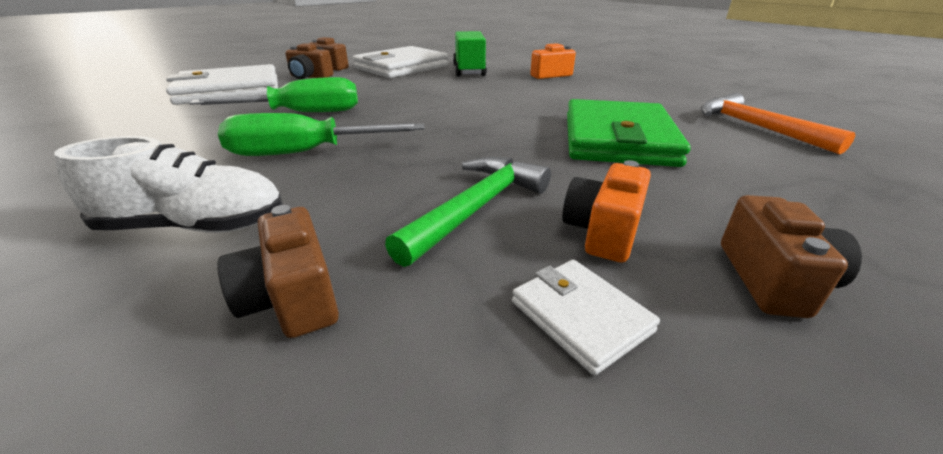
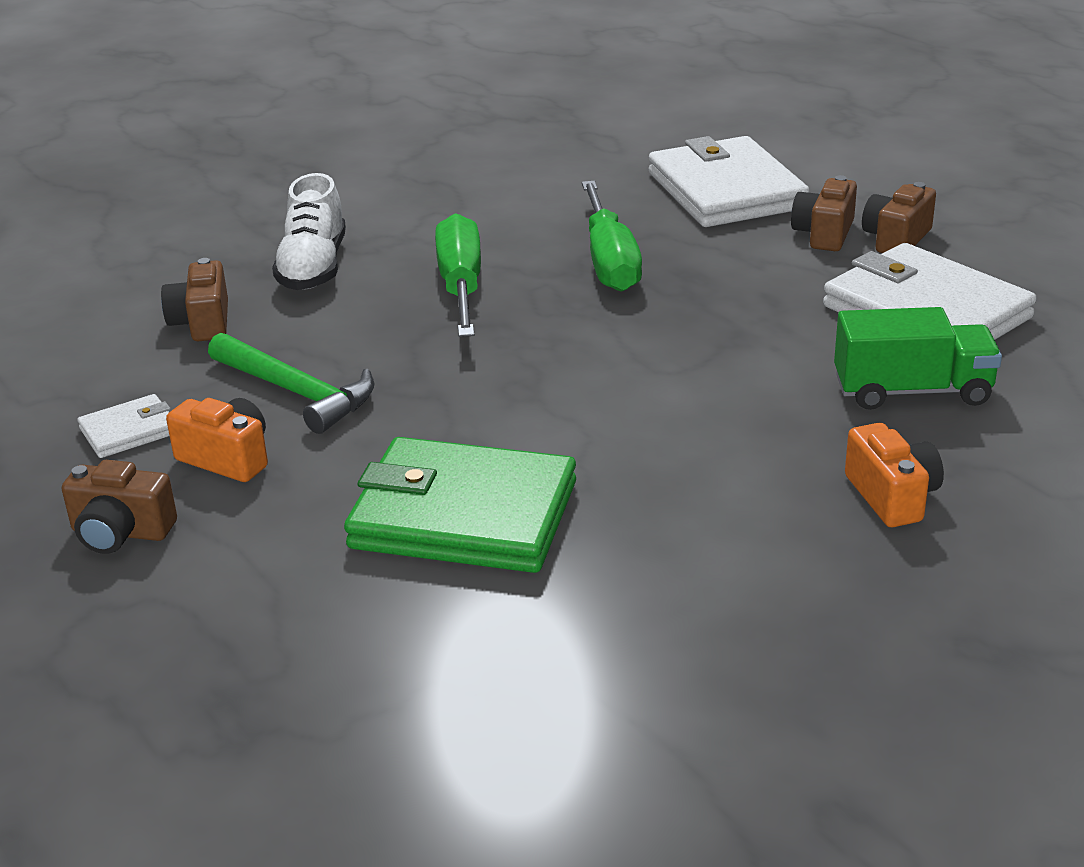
camera: 95 degrees right, 0 degrees up
brown camera [217,205,339,338] -> brown camera turned 75 degrees counterclockwise [161,258,228,341]
orange hammer [701,93,856,154] -> none

